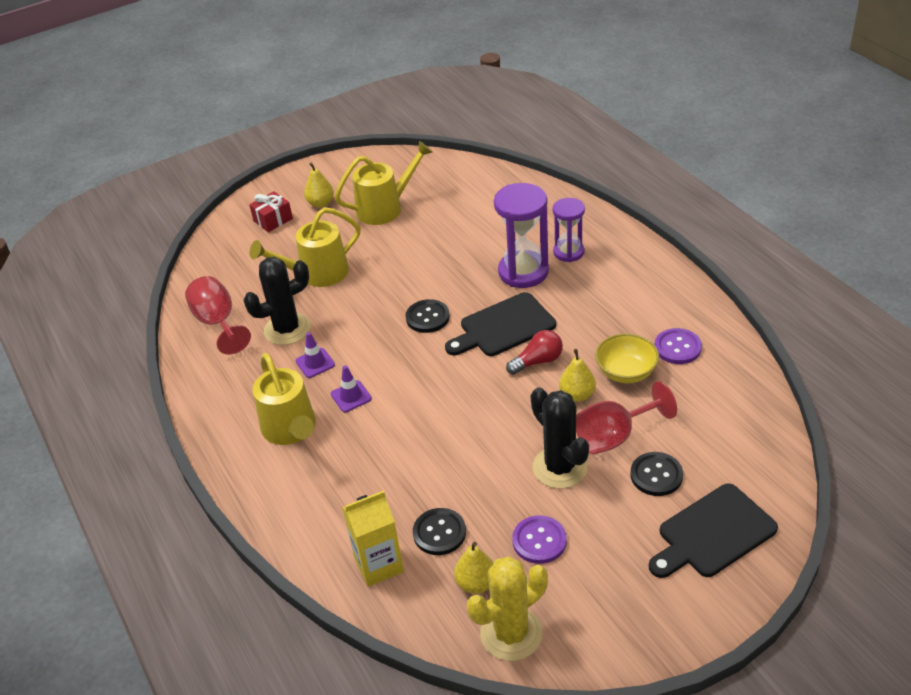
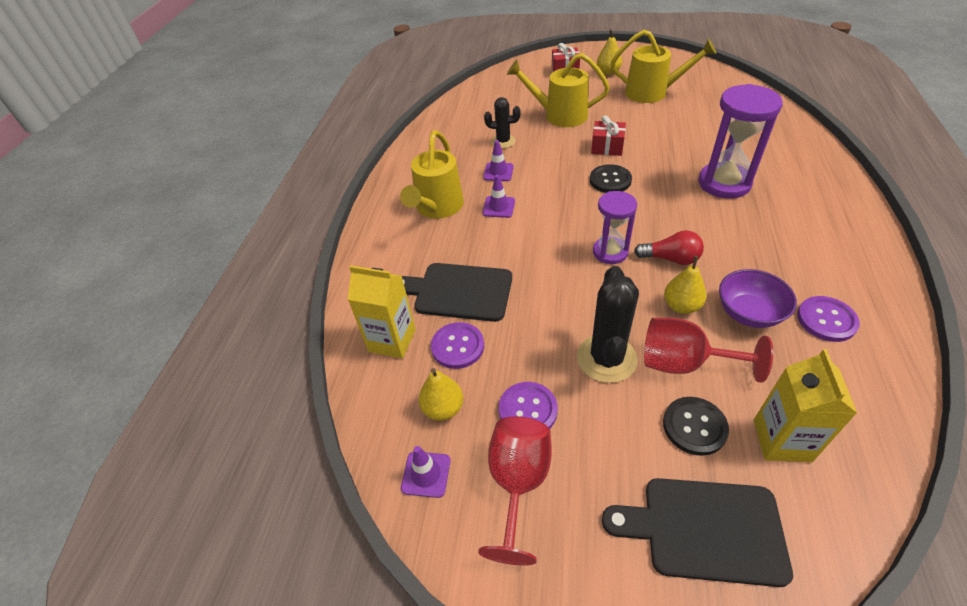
camera: 40 degrees right, 5 degrees up
red goblet [185,276,251,355] -> red goblet moved to [478,416,552,566]
black cactus [243,257,310,345] -> black cactus [484,97,521,148], size x0.61
black button [413,508,466,555] -> purple button [431,322,484,369]
black cutting board [445,292,556,356] -> black cutting board moved to [402,263,512,322]
yellow cactus [467,556,548,661] -> purple traffic cone [401,446,451,498]
purple hourglass [553,198,585,262] -> purple hourglass moved to [593,191,637,264]
yellow bowl [595,333,659,383] -> purple bowl [719,269,797,328]
none -> red gift [591,115,626,156]
none -> yellow carton [754,349,857,462]

